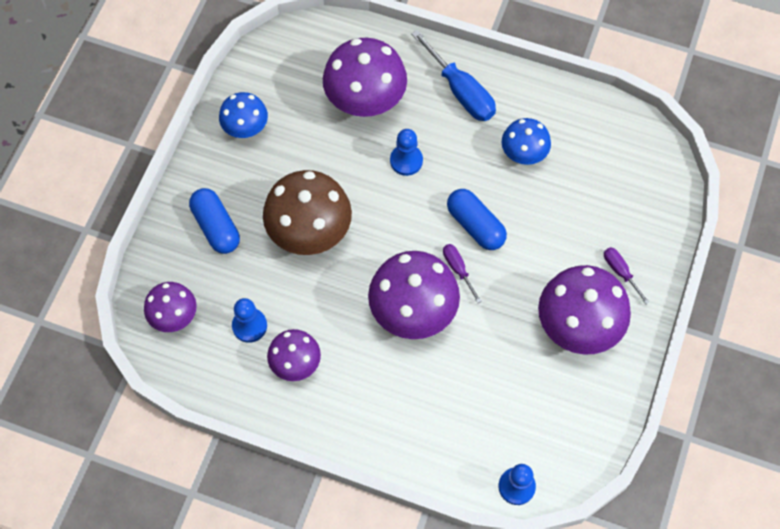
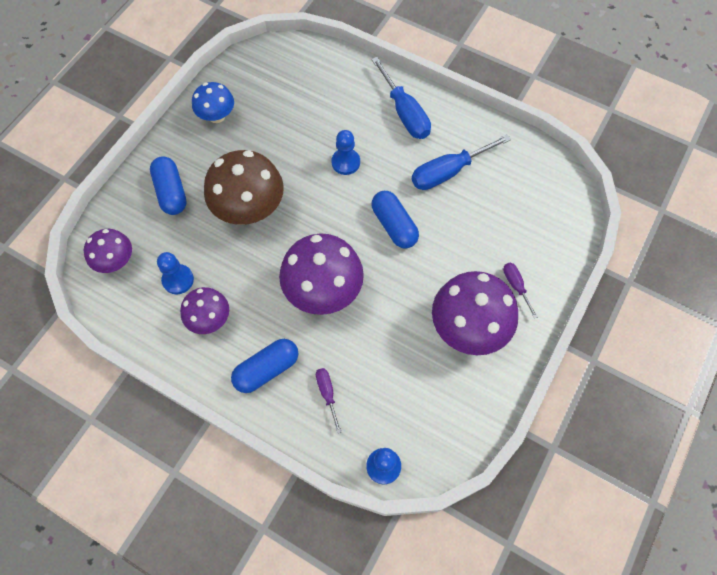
camera: 10 degrees right, 0 degrees up
purple mushroom [323,38,407,117] -> none
purple screwdriver [443,244,482,303] -> purple screwdriver moved to [316,368,341,433]
blue mushroom [501,118,551,165] -> blue screwdriver [412,134,511,190]
none -> blue capsule [231,339,298,393]

